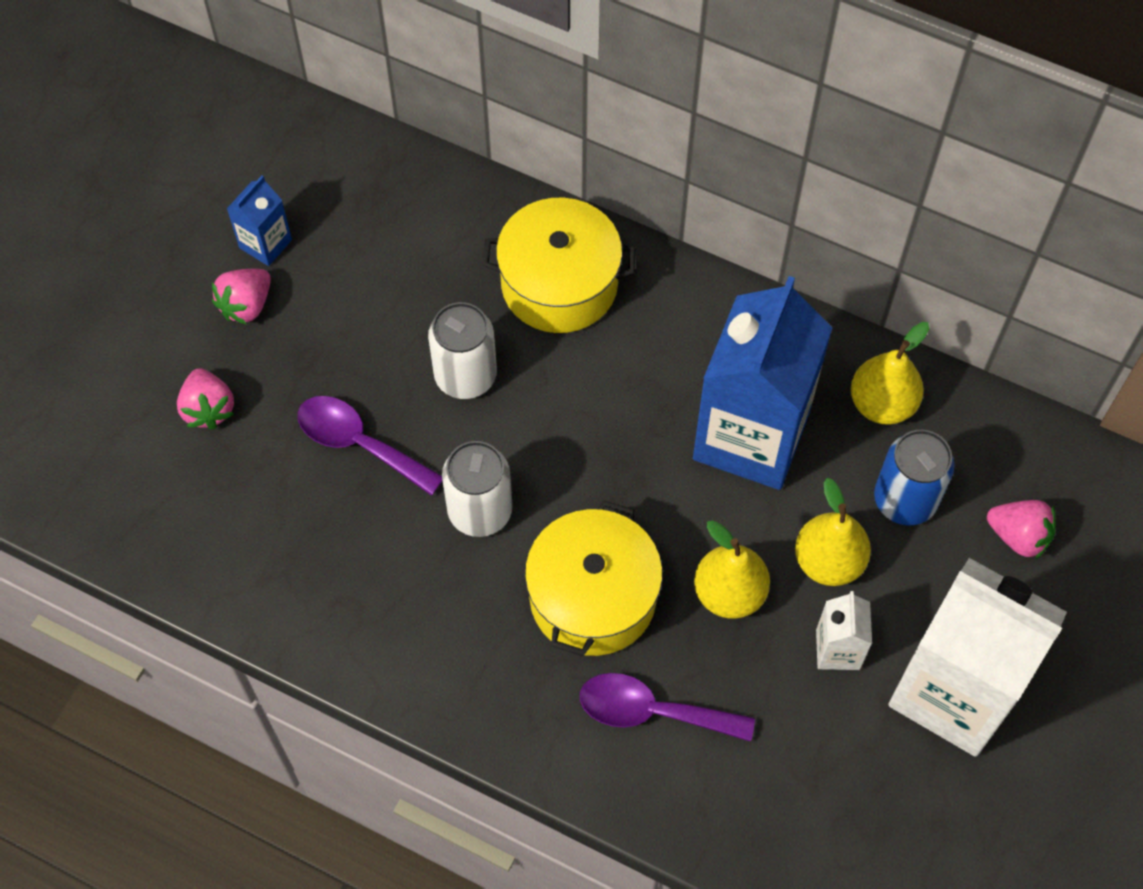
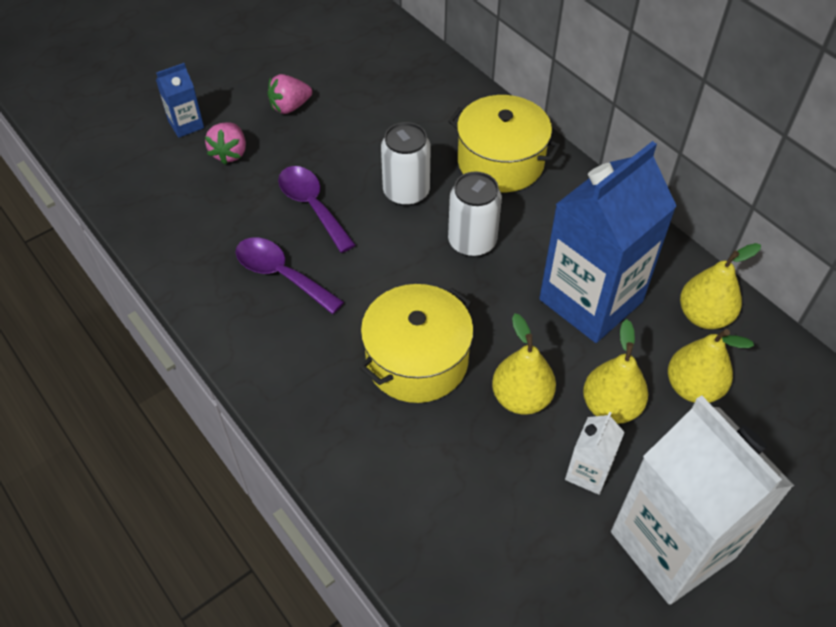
camera: 25 degrees right, 10 degrees down
blue carton [227,176,292,266] -> blue carton moved to [156,63,204,138]
white can [442,441,513,537] -> white can moved to [448,172,502,257]
purple spoon [580,673,755,742] -> purple spoon moved to [235,238,344,314]
blue can [874,430,955,525] -> yellow pear [668,329,754,403]
pink strawberry [987,500,1056,560] -> none

